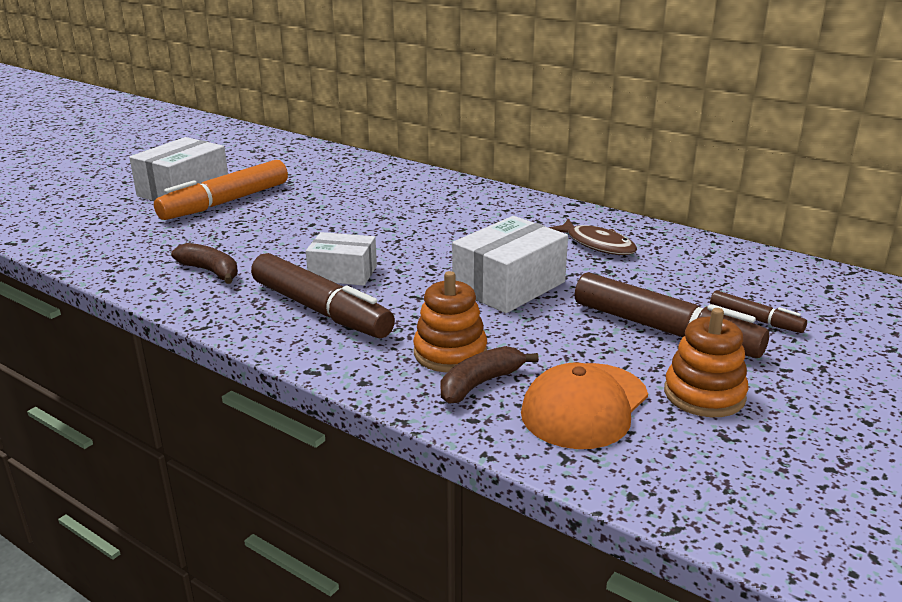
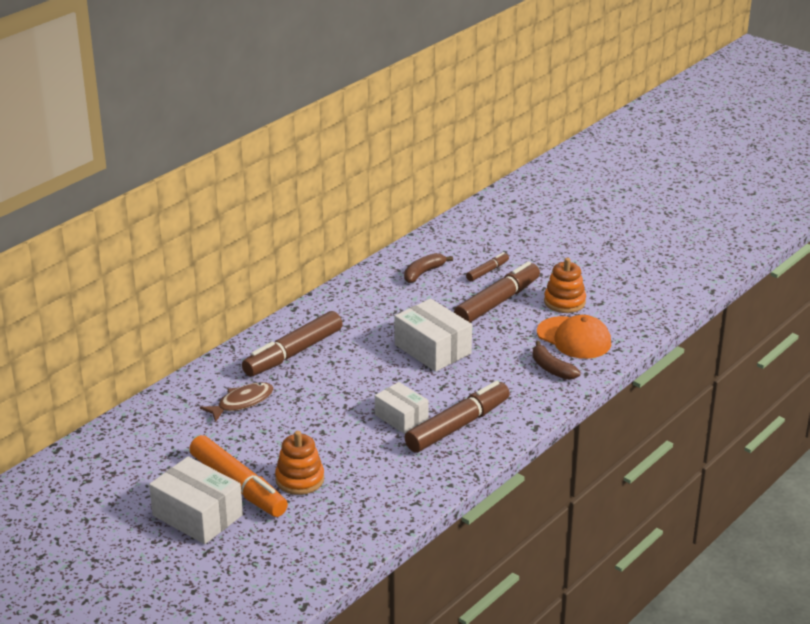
camera: 85 degrees left, 5 degrees up
brown banana [171,243,238,284] -> brown banana moved to [404,253,453,283]
white box [306,232,377,286] -> white box turned 60 degrees counterclockwise [375,382,429,434]
orange stacking toy [413,271,487,373] -> orange stacking toy moved to [275,431,324,495]
brown fish [548,219,637,255] -> brown fish moved to [200,382,273,422]
none -> brown marker [242,311,342,377]

